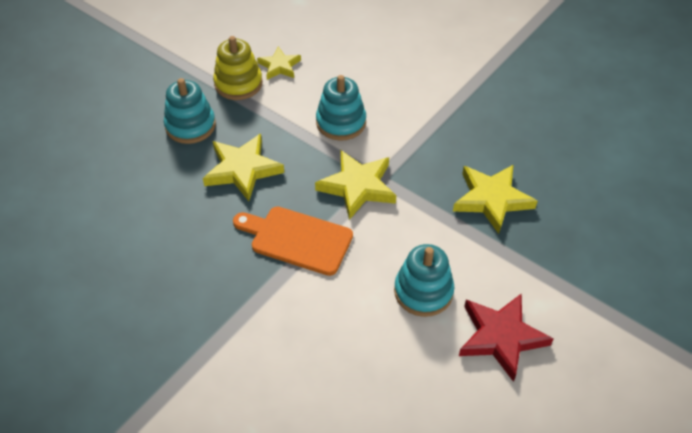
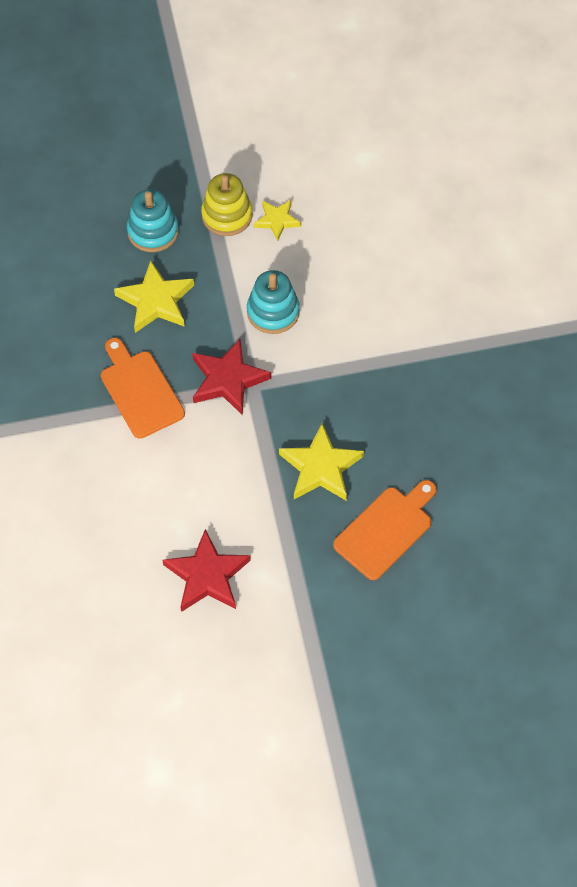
camera: 40 degrees right, 10 degrees up
yellow star [315,150,396,220] -> red star [192,339,271,415]
turquoise stacking toy [394,244,454,317] -> none
none -> orange cutting board [333,480,437,580]

